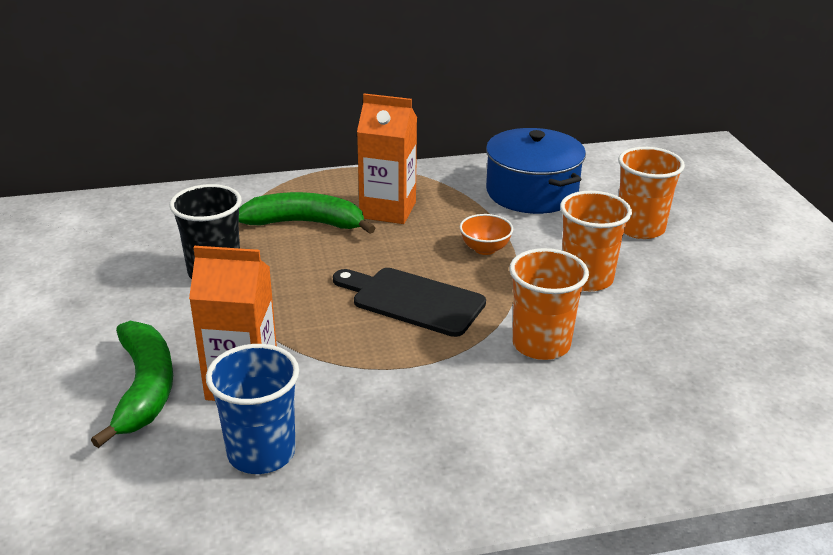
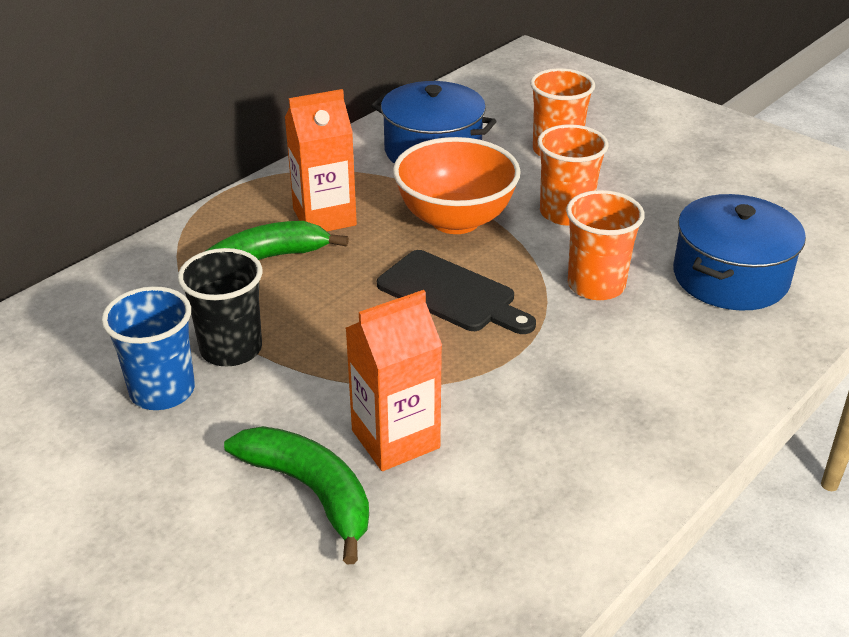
camera: 35 degrees left, 5 degrees up
blue cup [206,344,299,474] -> blue cup moved to [102,286,195,410]
black cutting board [333,268,486,337] -> black cutting board turned 135 degrees counterclockwise [377,250,536,334]
orange bowl [460,214,513,255] -> orange bowl [393,137,521,234], size x2.21
none -> blue pot [673,194,806,311]

